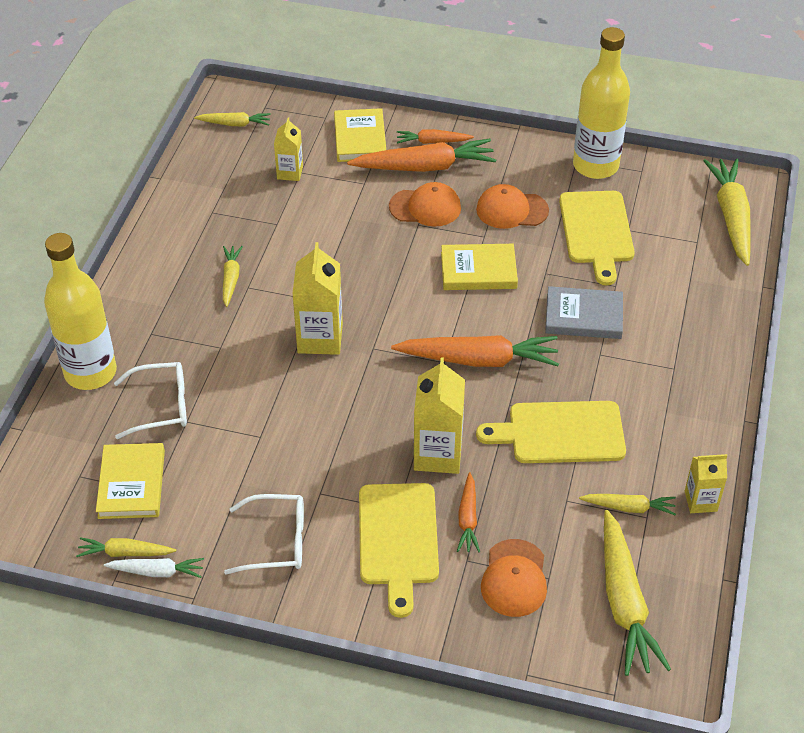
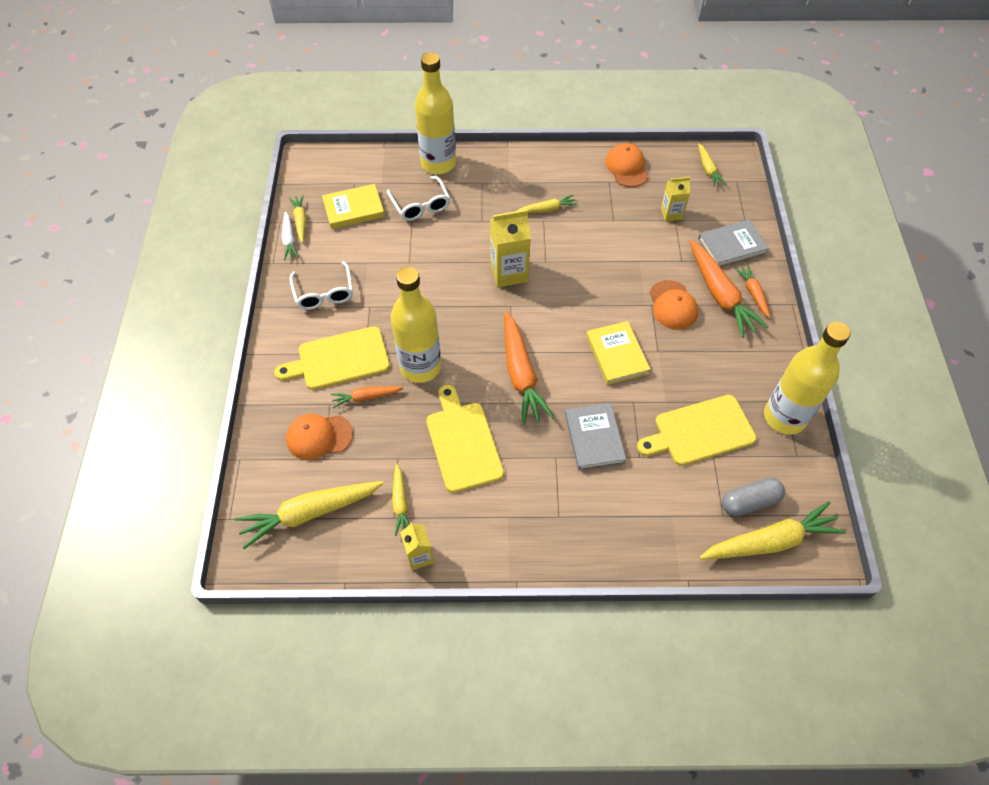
camera: 75 degrees right, 10 degrees up
yellow book [334,108,386,162] -> grey book [698,220,769,267]
yellow carton [414,357,465,474] -> yellow bottle [391,267,441,383]
orange cap [476,184,549,229] -> orange cap moved to [605,143,649,187]
none -> grey capsule [722,478,785,516]

